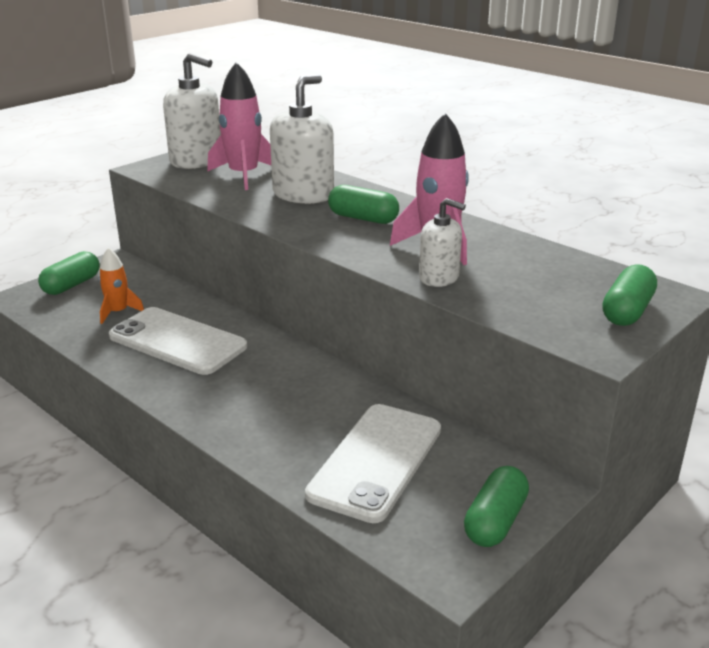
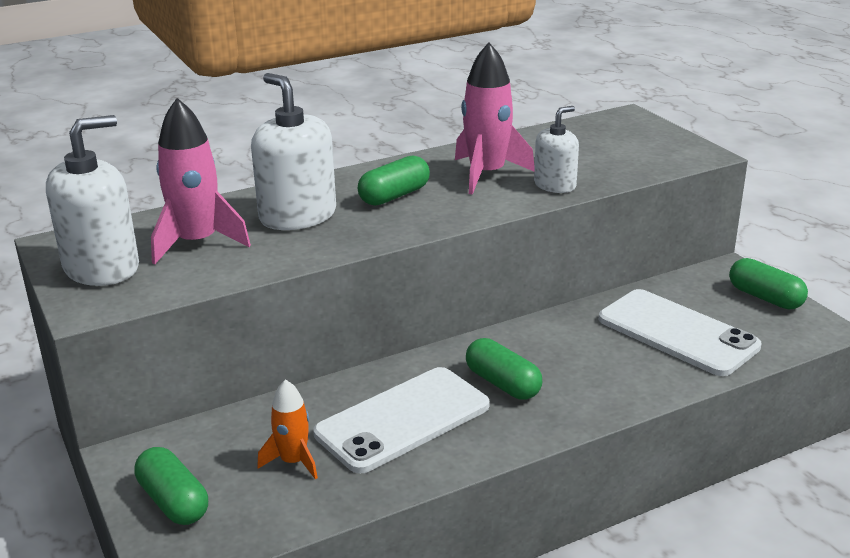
camera: 70 degrees left, 0 degrees up
green capsule [602,264,657,326] -> green capsule moved to [466,338,542,399]

